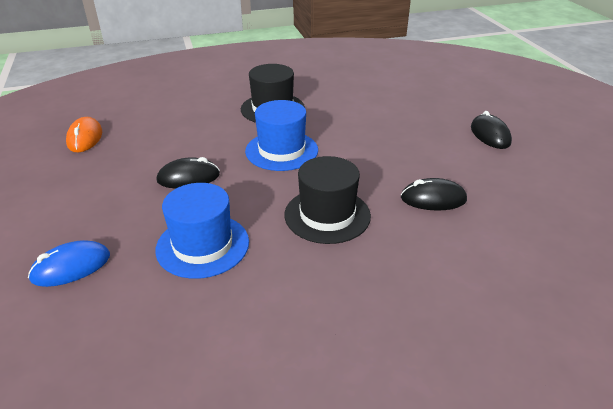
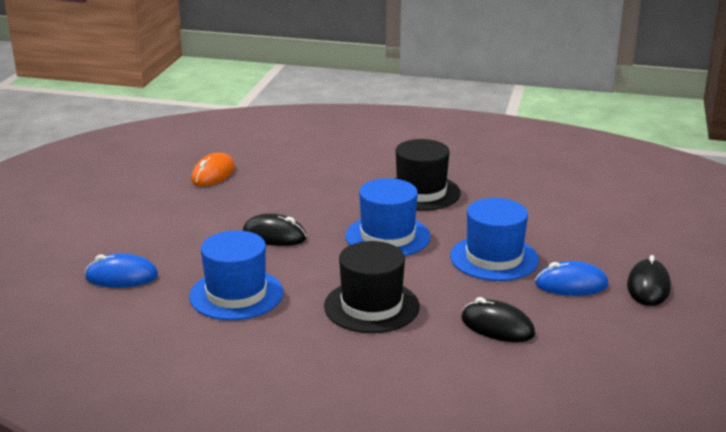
camera: 30 degrees right, 10 degrees down
none -> blue hat [450,198,539,281]
none -> blue mouse [535,261,608,296]

